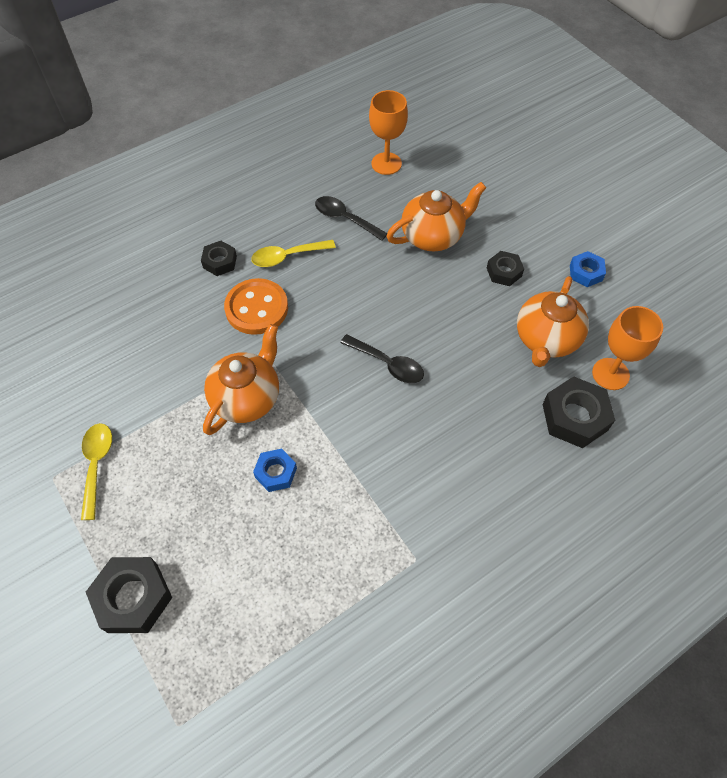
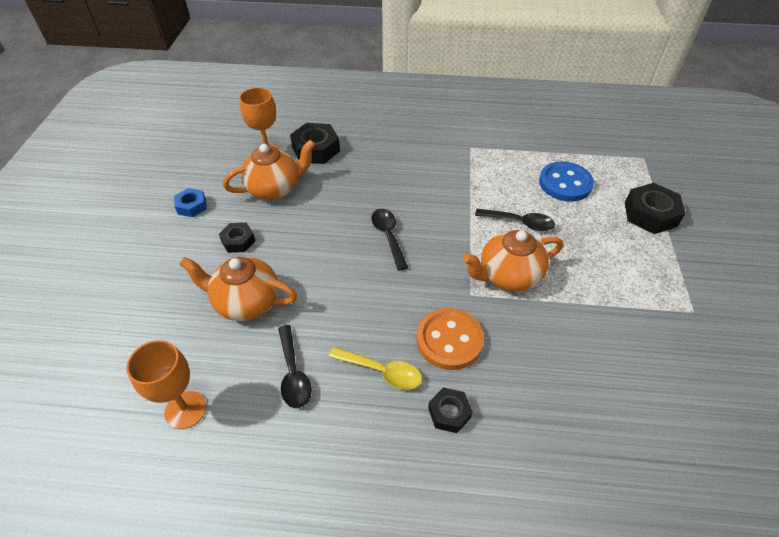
camera: 140 degrees left, 10 degrees down
yellow spoon [81,423,112,520] -> none
blue nut [253,449,297,492] -> black spoon [475,209,555,231]
none -> blue button [539,161,594,202]

